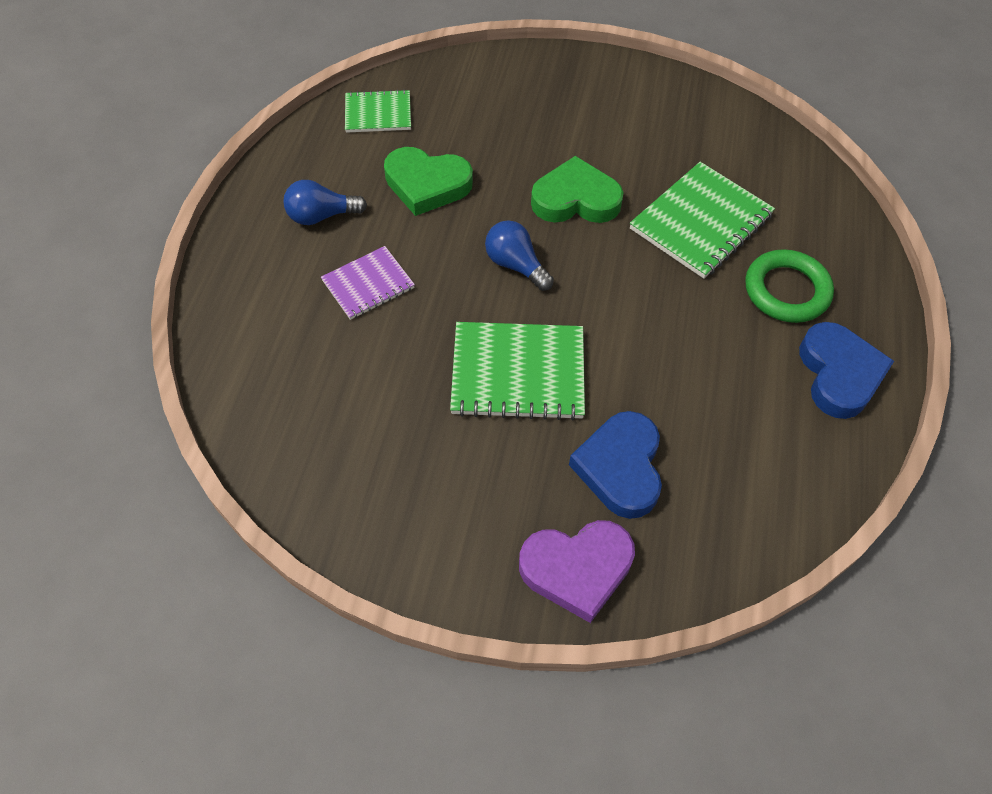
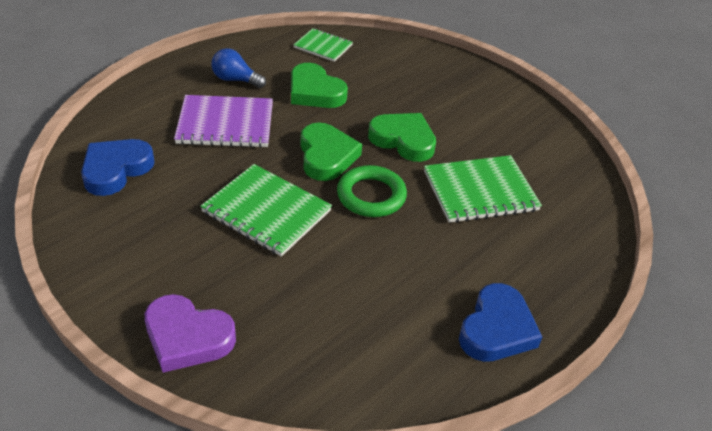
camera: 30 degrees right, 15 degrees down
purple notebook [321,246,415,320] -> purple notebook [174,95,273,148], size x1.65
blue light bulb [485,221,554,291] -> green heart [301,123,362,181]
blue heart [569,411,662,519] -> blue heart moved to [81,139,155,196]
green ring [745,249,834,323] -> green ring moved to [337,165,407,217]

